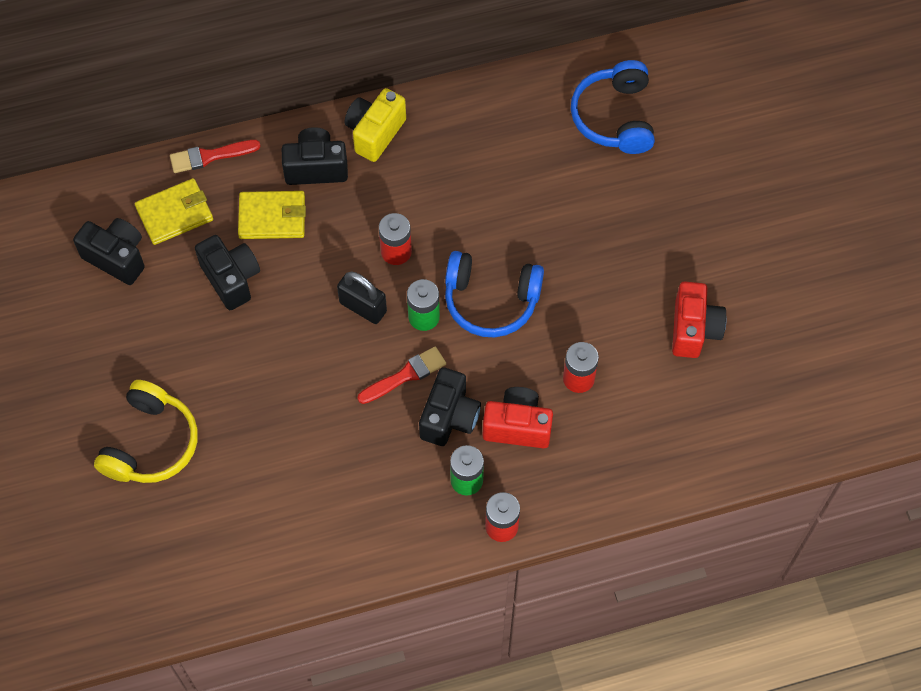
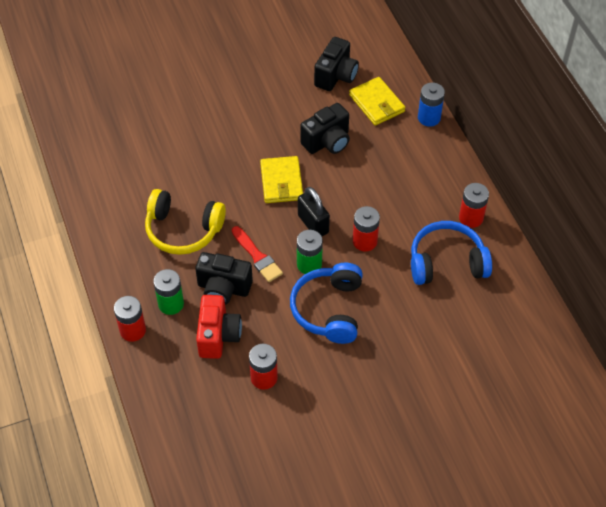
camera: 85 degrees right, 10 degrees down
yellow headphones [94,380,198,483] -> yellow headphones moved to [145,189,226,255]
red brush [170,140,261,173] -> blue battery [418,83,445,127]
yellow wallet [238,191,306,239] -> yellow wallet moved to [260,156,303,203]
black camera [282,127,348,185] -> none
black padlock [337,271,387,324] -> black padlock turned 60 degrees counterclockwise [298,187,330,236]
yellow camera [344,88,406,162] -> red battery [459,183,489,228]
blue headphones [571,60,655,154] -> blue headphones moved to [411,221,492,285]
red camera [672,282,727,358] -> none

